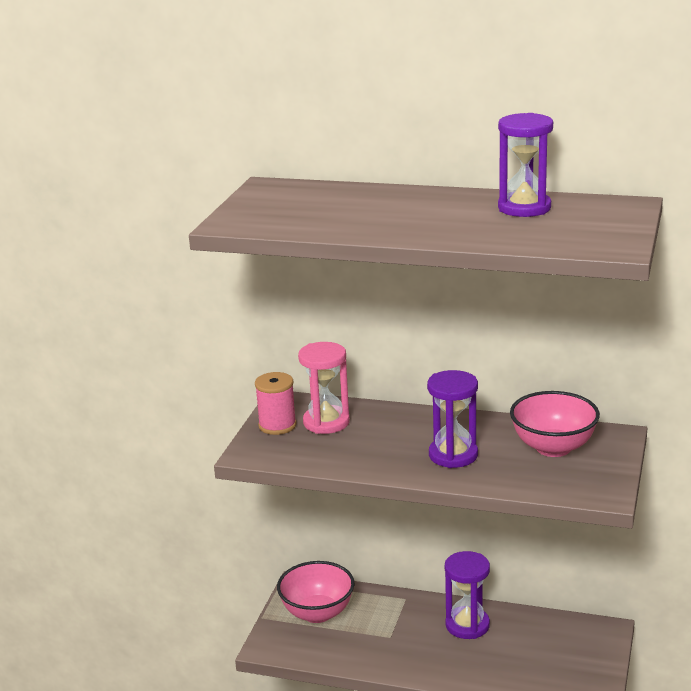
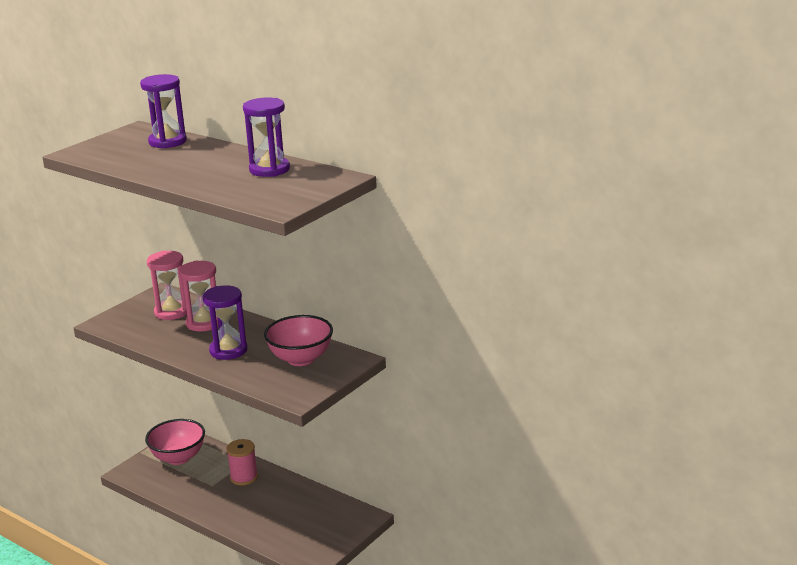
camera: 20 degrees right, 0 degrees up
pink spool [255,372,297,435] -> pink spool moved to [227,439,258,486]
purple hourglass [445,551,490,639] -> purple hourglass moved to [140,74,187,149]
none -> pink hourglass [179,260,218,332]

